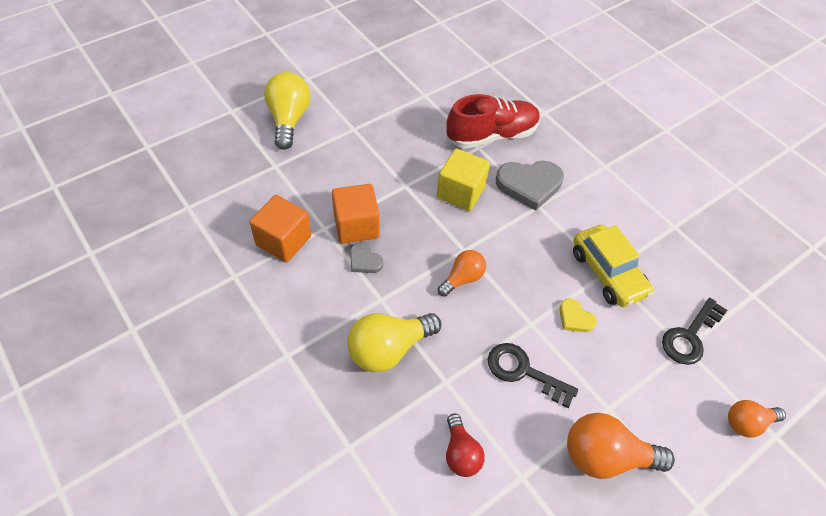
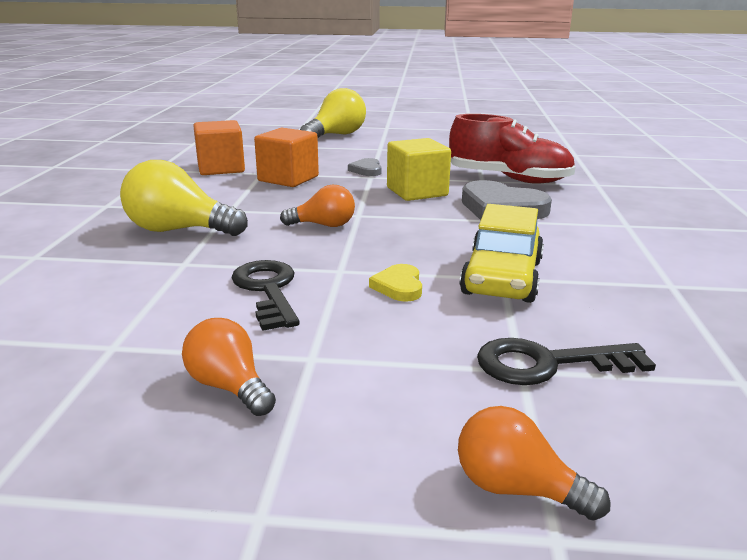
camera: 45 degrees right, 30 degrees down
grey heart [350,242,383,273] -> grey heart moved to [348,158,382,176]
red light bulb [446,413,485,477] -> none
orange light bulb [567,413,675,479] -> orange light bulb [182,318,276,416], size x0.61

